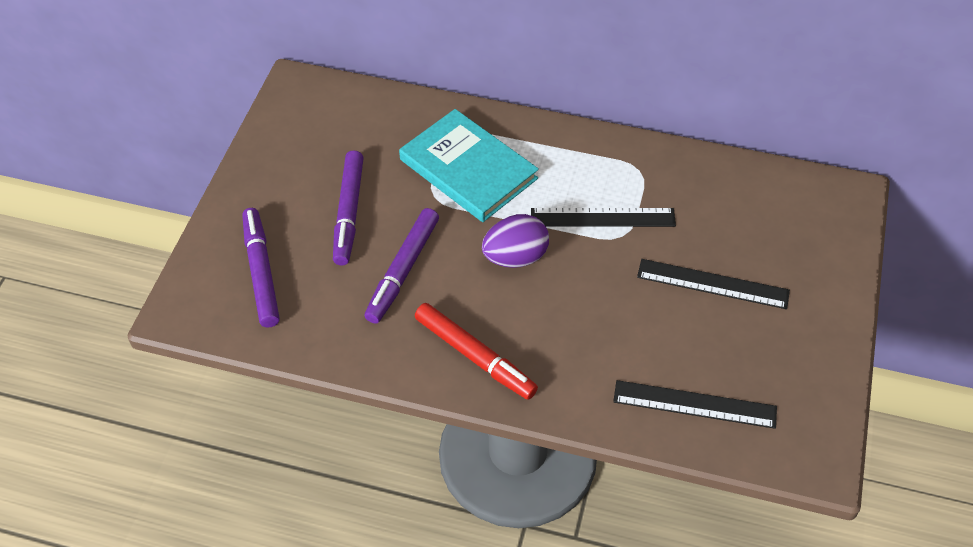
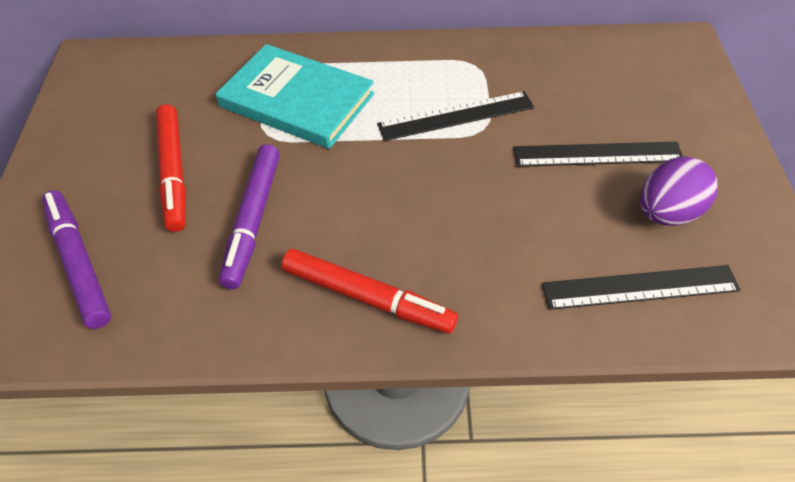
camera: 15 degrees left, 0 degrees up
purple marker [333,150,364,266] -> red marker [156,104,186,232]
purple egg [482,214,549,268] -> purple egg moved to [640,156,718,226]

